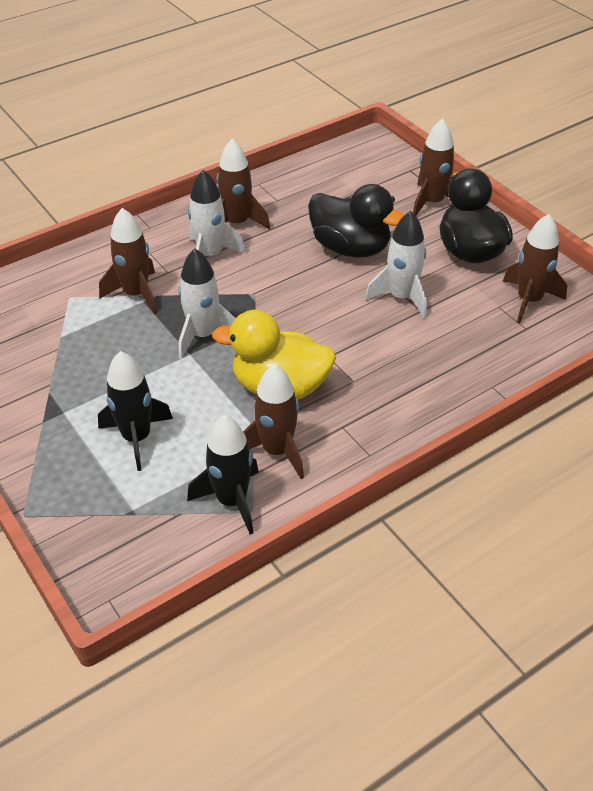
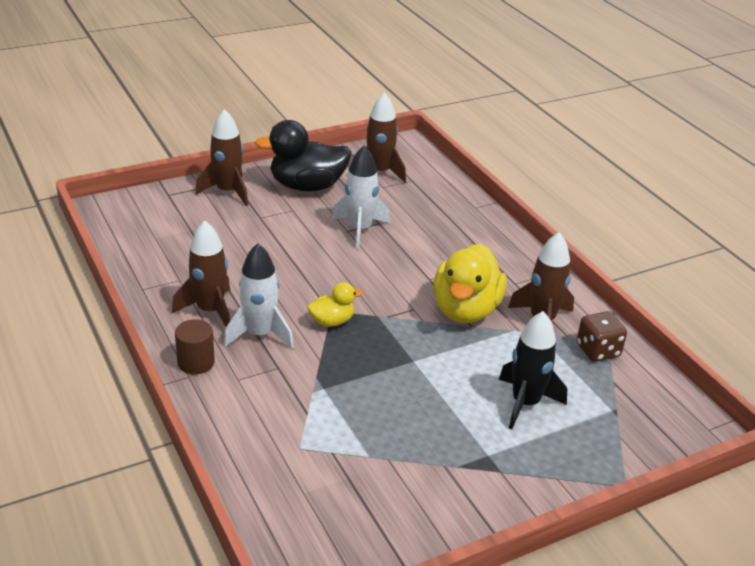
camera: 85 degrees left, 10 degrees down
brown rocket [99,208,157,315] -> none
white rocket [178,249,236,359] -> none
black rocket [187,415,259,534] -> brown dice [577,311,627,362]
black duck [308,184,404,258] -> none
none -> brown cylinder [175,319,215,374]
none -> yellow duck [307,282,363,327]

